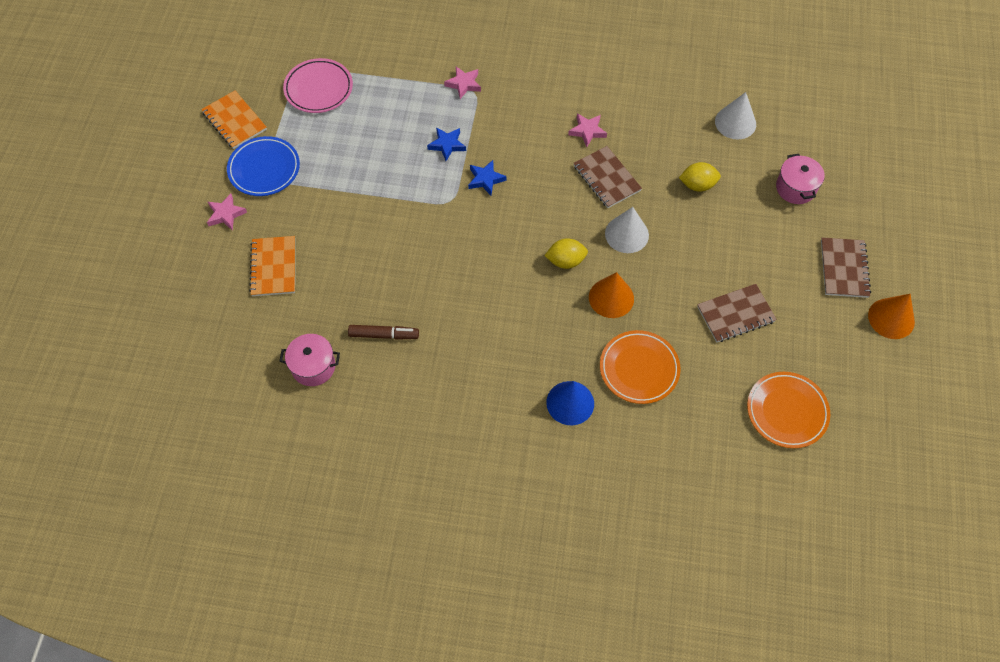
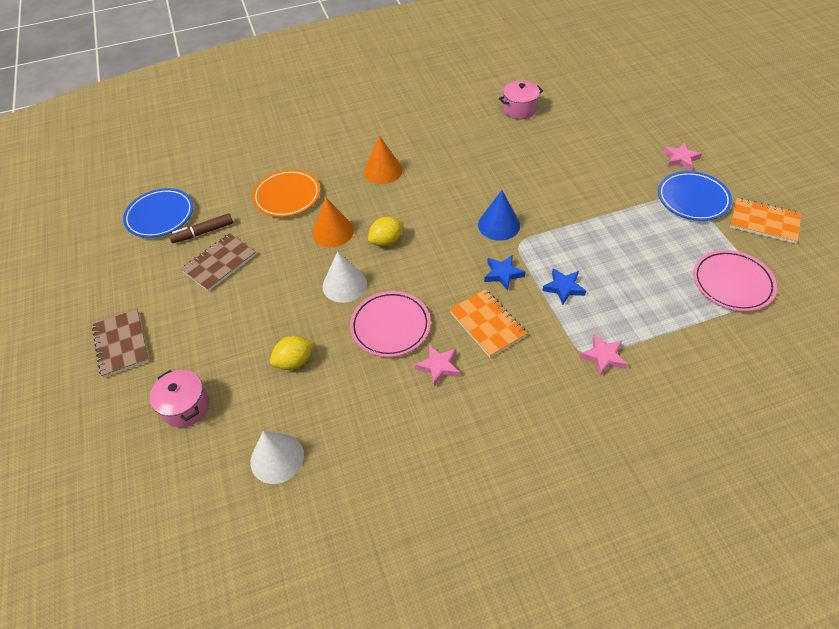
camera: 155 degrees right, 10 degrees down
orange notebook [249,236,295,296] -> orange notebook moved to [449,289,527,357]
brown marker [348,325,419,340] -> brown marker moved to [169,213,233,243]
blue cone [546,381,594,425] -> blue cone moved to [478,190,520,241]
brown notebook [573,146,642,208] -> pink plate [350,291,431,357]
orange plate [747,372,830,448] -> blue plate [123,188,193,238]
orange cone [868,294,915,339] -> orange cone moved to [364,136,402,184]

